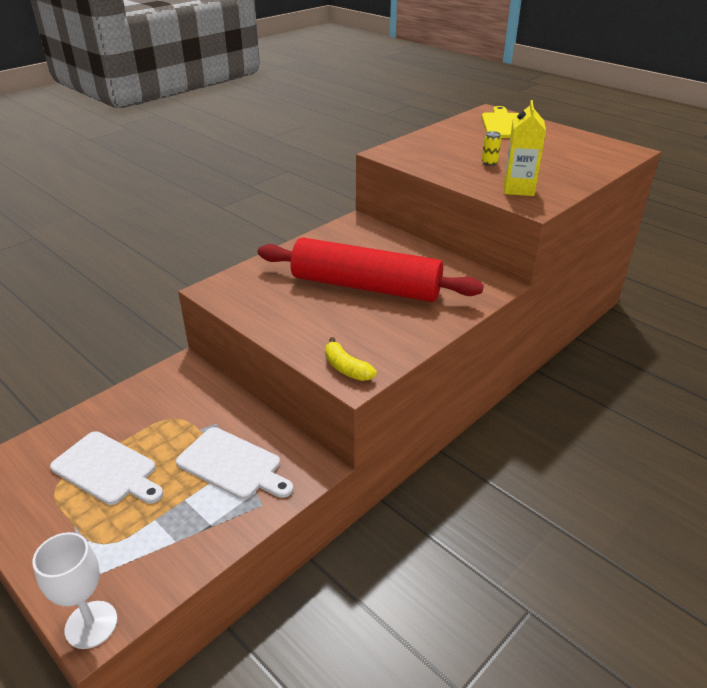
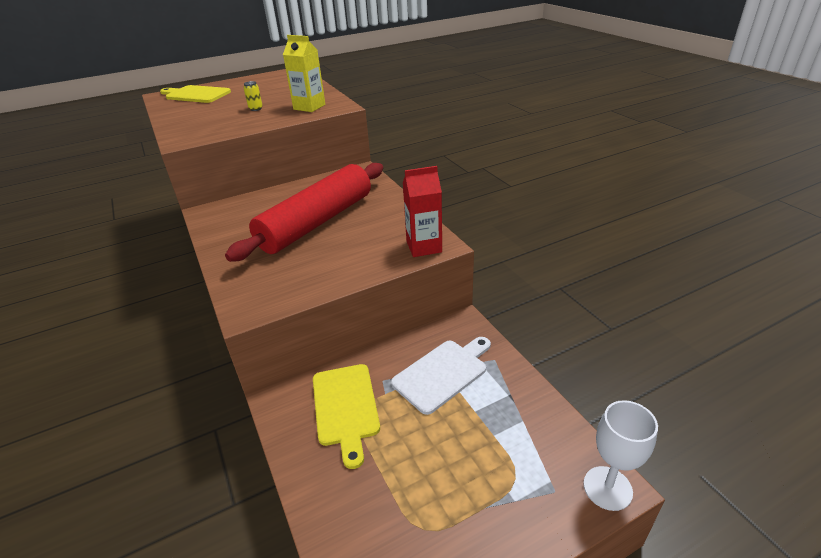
camera: 70 degrees left, 0 degrees up
white cutting board [50,431,163,505] -> none
yellow banana [325,337,377,381] -> red carton [403,166,442,257]
none -> yellow cutting board [313,364,380,469]

